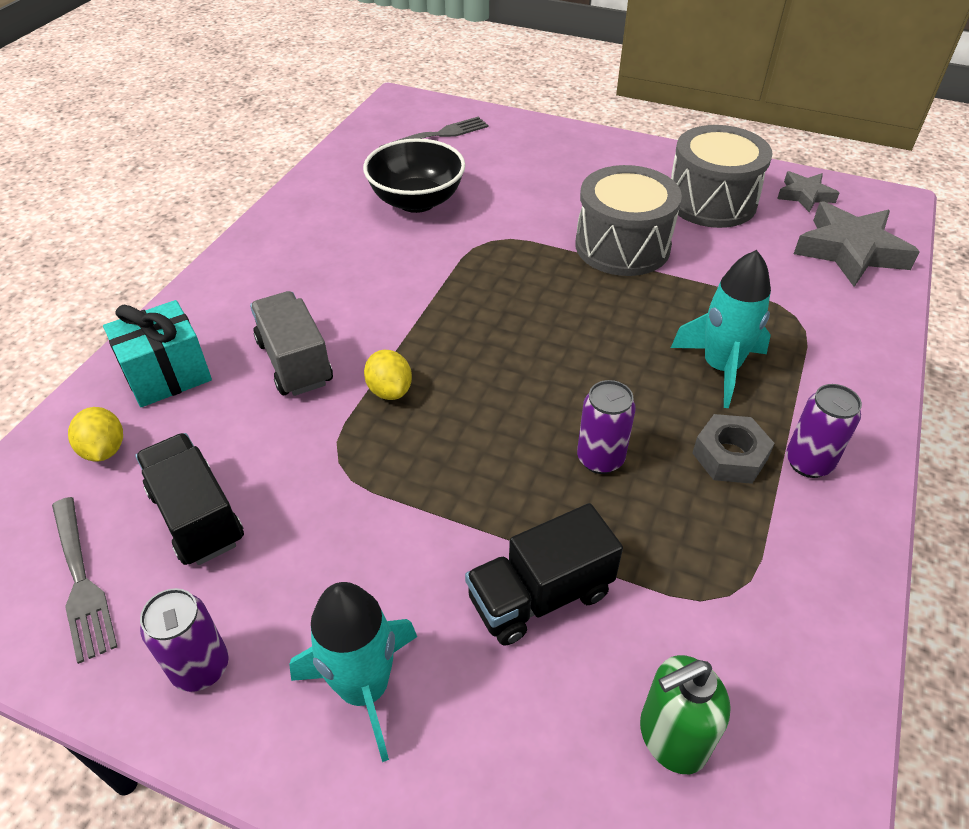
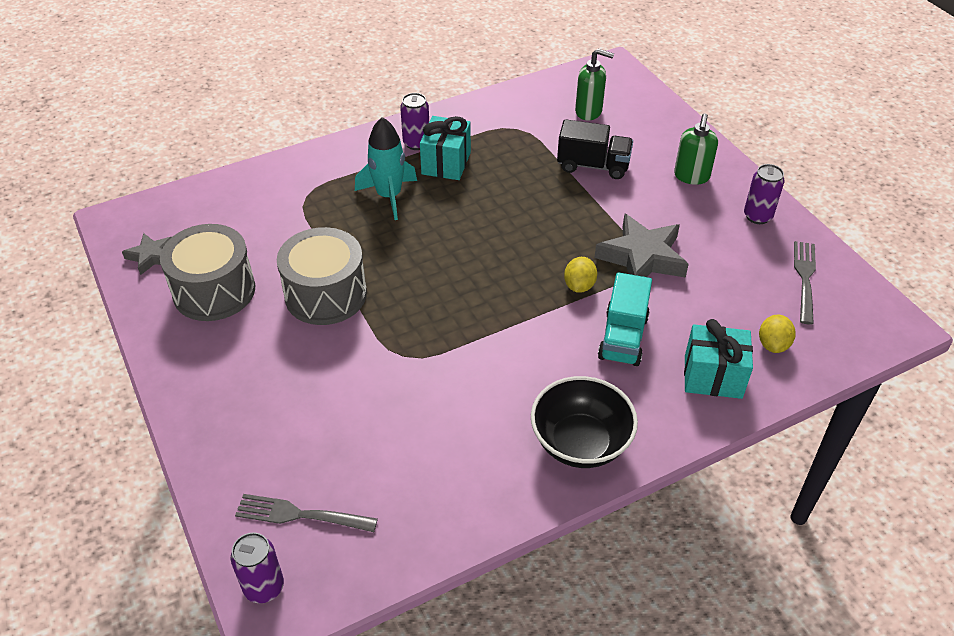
camera: 140 degrees left, 0 degrees up
black truck [135,433,244,565] -> none
grey truck [250,291,333,396] -> turquoise truck [598,272,652,366]
turquoise rocket [289,582,417,762] -> green soap dispenser [674,114,718,185]
black bowl [363,138,465,213] -> black bowl moved to [531,376,638,468]
purple can [577,380,636,474] -> purple can moved to [231,532,284,603]
grey nut [692,414,775,484] -> turquoise gift [420,116,471,180]
grey star [794,201,920,287] -> grey star moved to [594,214,689,278]

